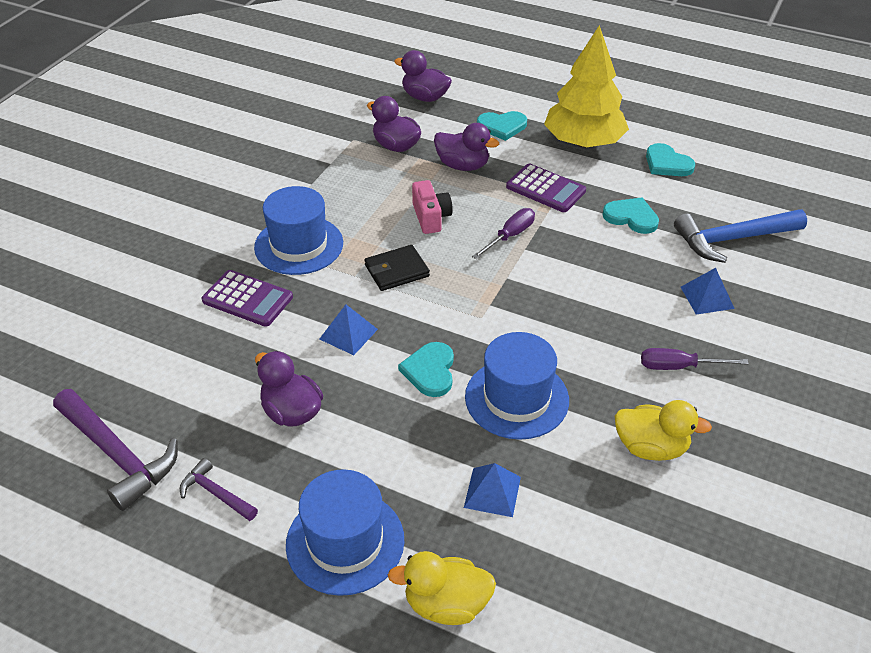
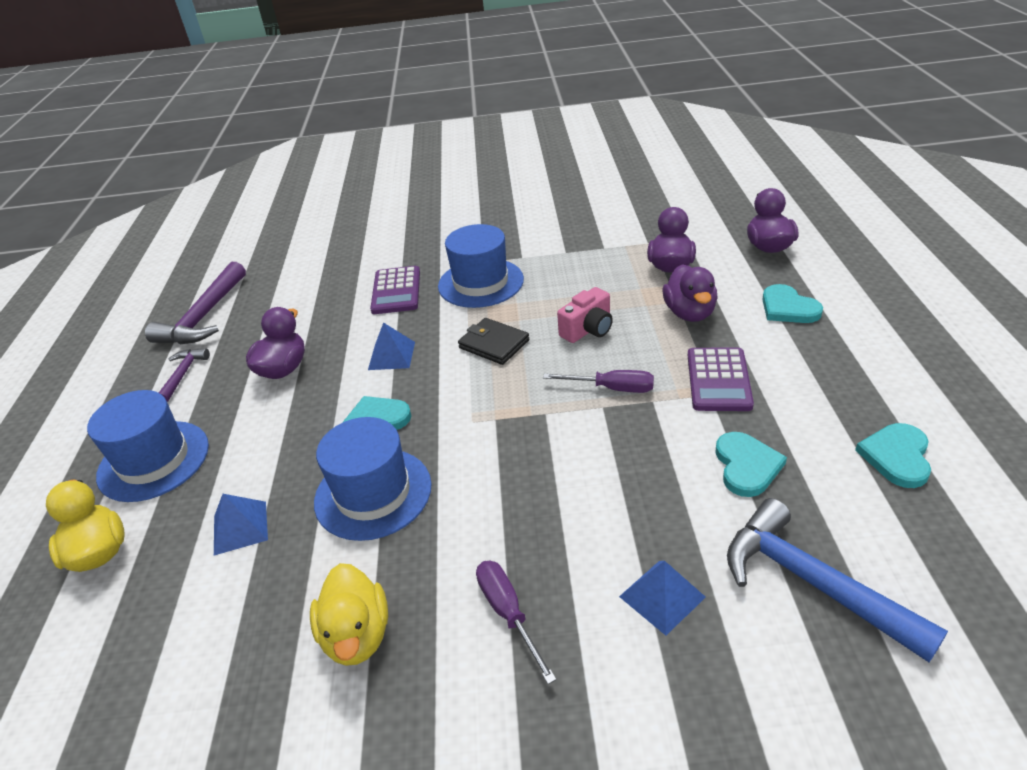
camera: 65 degrees right, 5 degrees down
yellow tree [544,25,629,147] -> none

